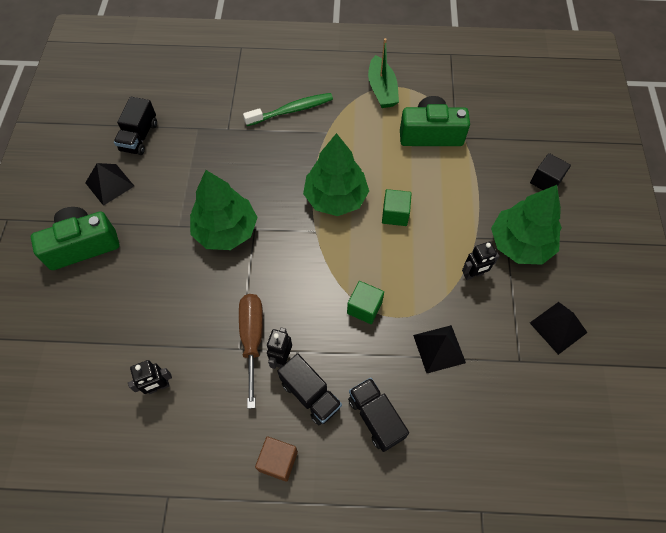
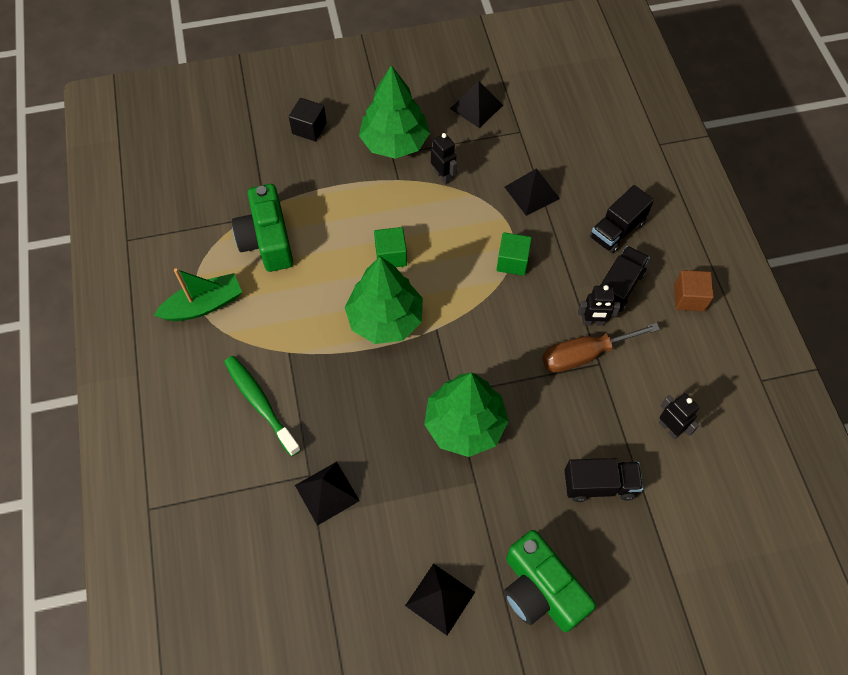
camera: 105 degrees left, 0 degrees up
black truck [114,97,157,155] -> black truck moved to [564,458,643,502]
none -> black pyramid [295,462,360,526]

